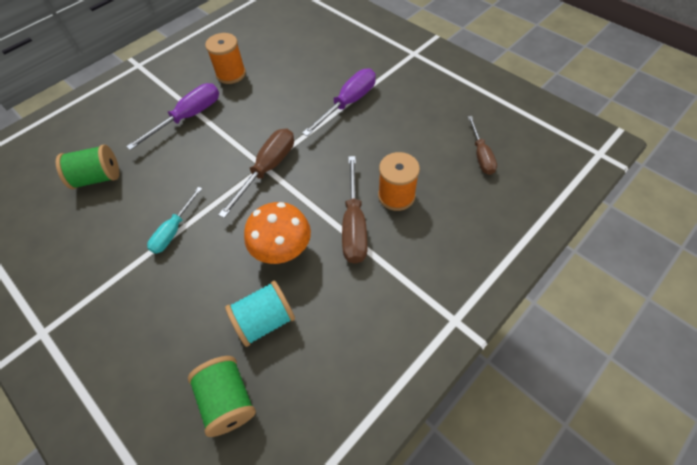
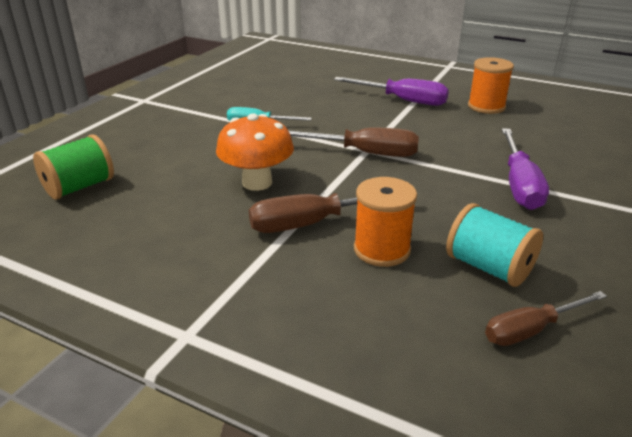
camera: 70 degrees right, 25 degrees down
green spool [56,145,119,189] -> none
turquoise spool [225,281,295,347] -> turquoise spool moved to [446,203,543,287]
purple screwdriver [302,68,376,136] -> purple screwdriver turned 75 degrees clockwise [502,128,549,210]

